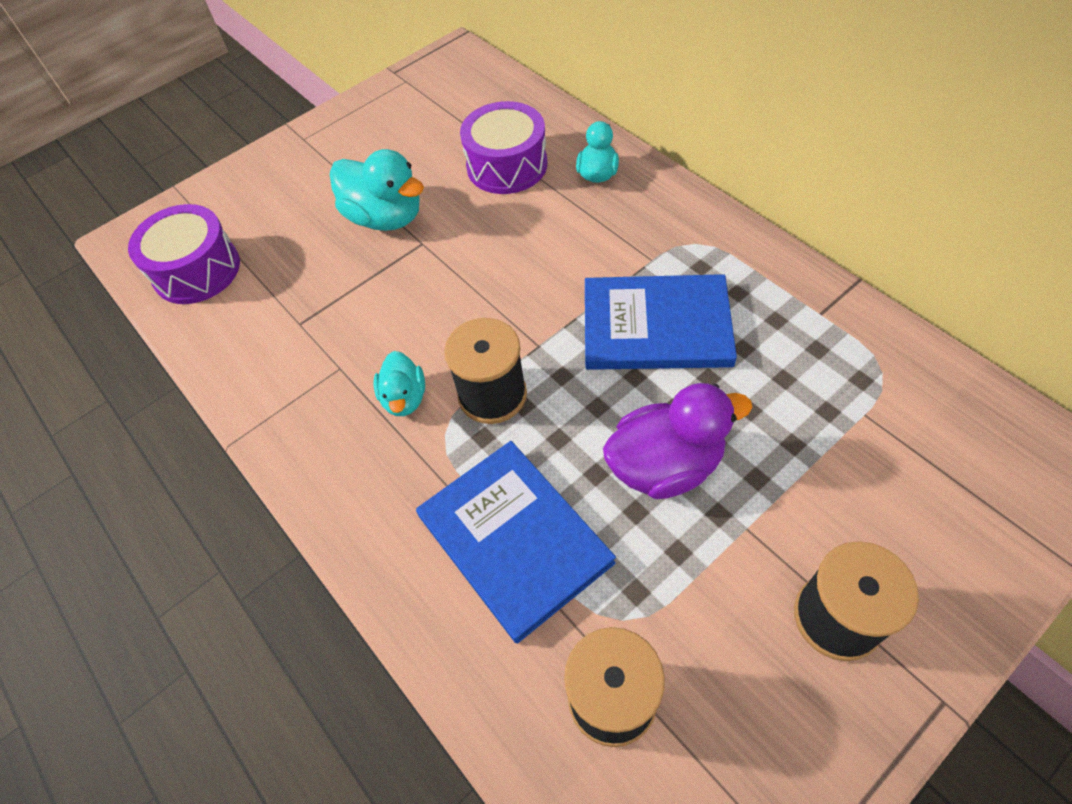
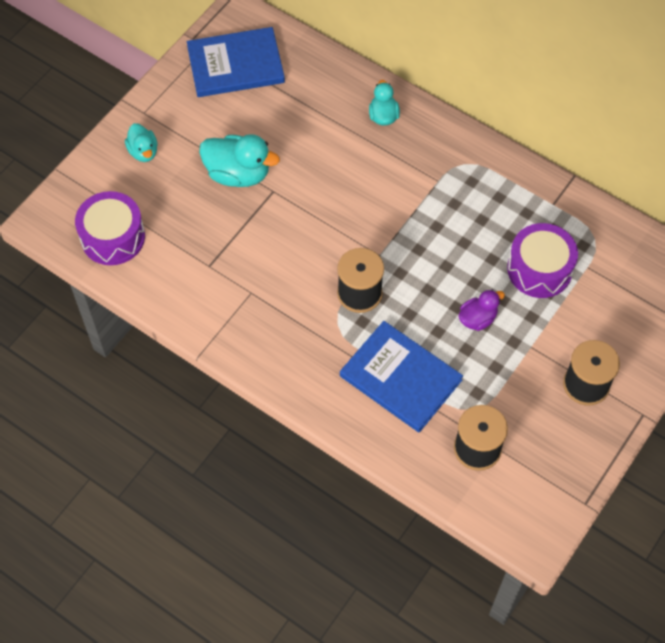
camera: 20 degrees left, 5 degrees up
turquoise duck [374,351,425,416] -> turquoise duck moved to [125,123,158,162]
purple drum [460,101,547,194] -> purple drum moved to [507,223,578,298]
blue book [585,274,737,370] -> blue book moved to [187,27,285,97]
purple duck [603,383,752,499] -> purple duck [459,290,505,331], size x0.59

